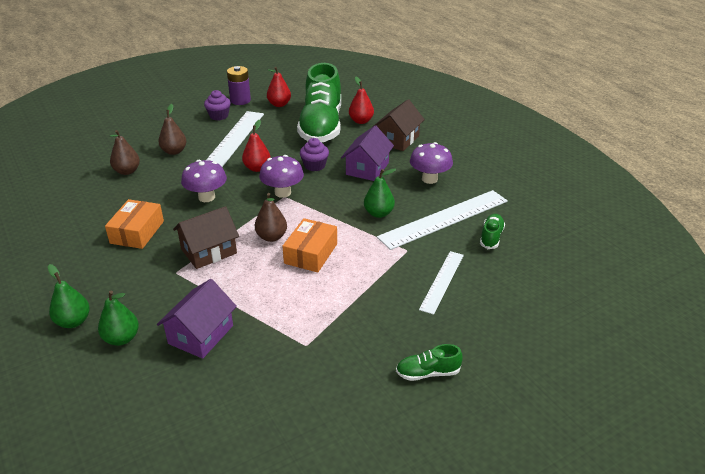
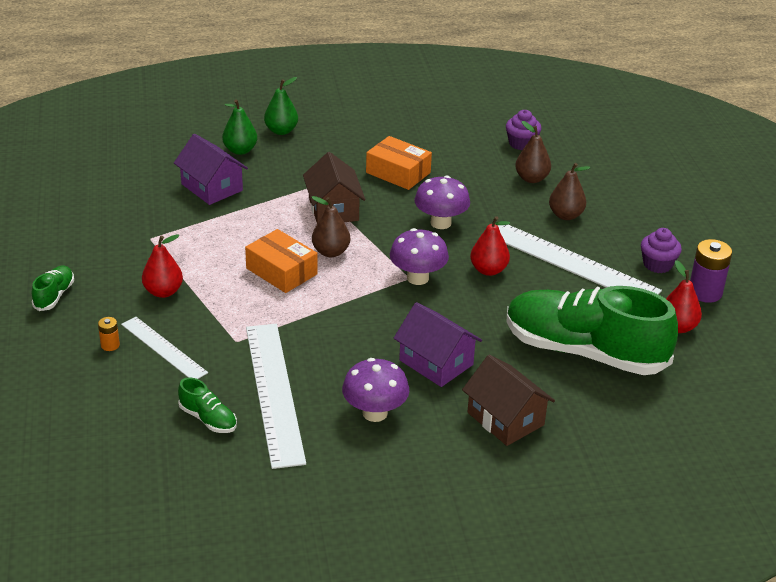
camera: 110 degrees right, 0 degrees up
purple cupcake [300,138,329,171] -> purple cupcake moved to [506,110,541,150]
red pear [349,77,374,124] -> red pear moved to [142,234,183,298]
green pear [364,168,396,218] -> none
none -> orange battery [98,317,120,351]

